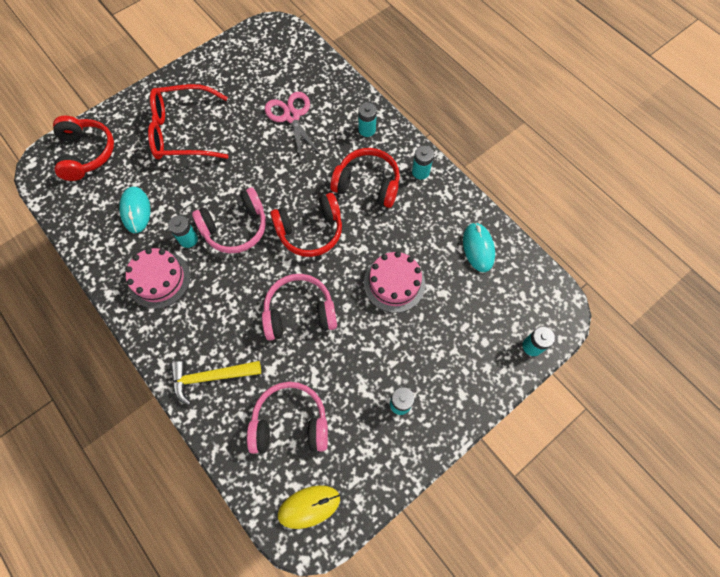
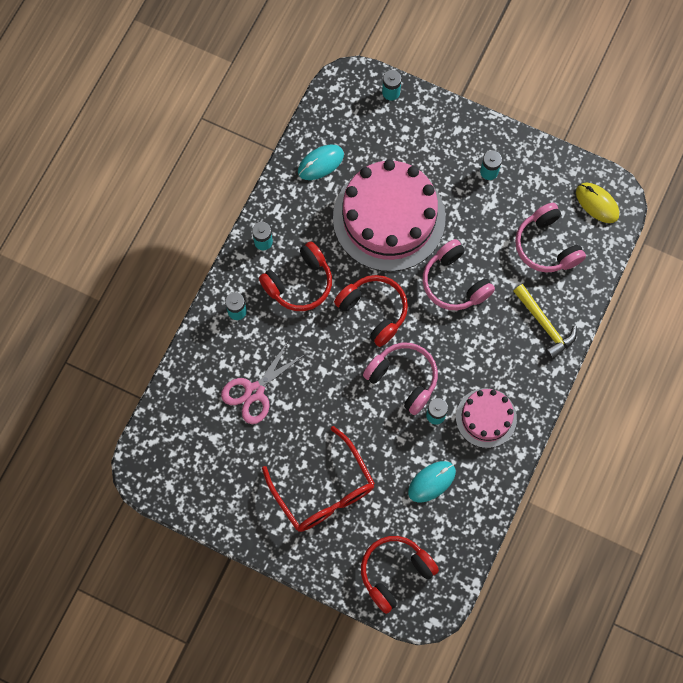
camera: 115 degrees left, 5 degrees up
red headphones [330,148,400,208] -> red headphones turned 120 degrees counterclockwise [259,241,332,311]
pink cake [364,251,425,313] -> pink cake [333,159,445,272], size x1.93

